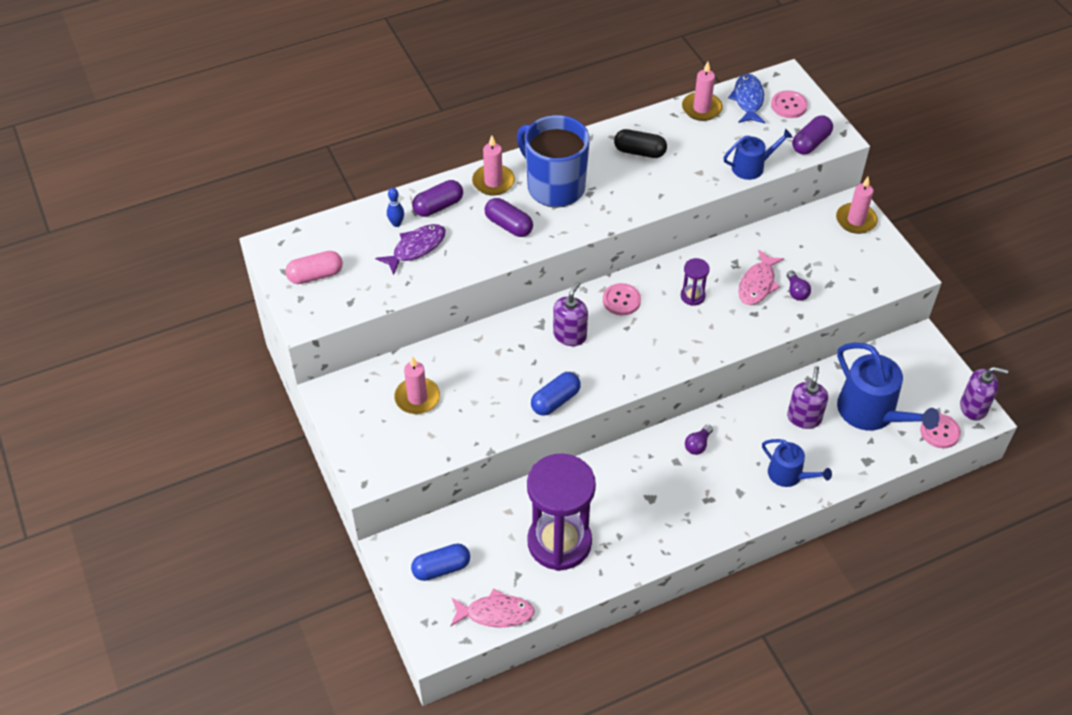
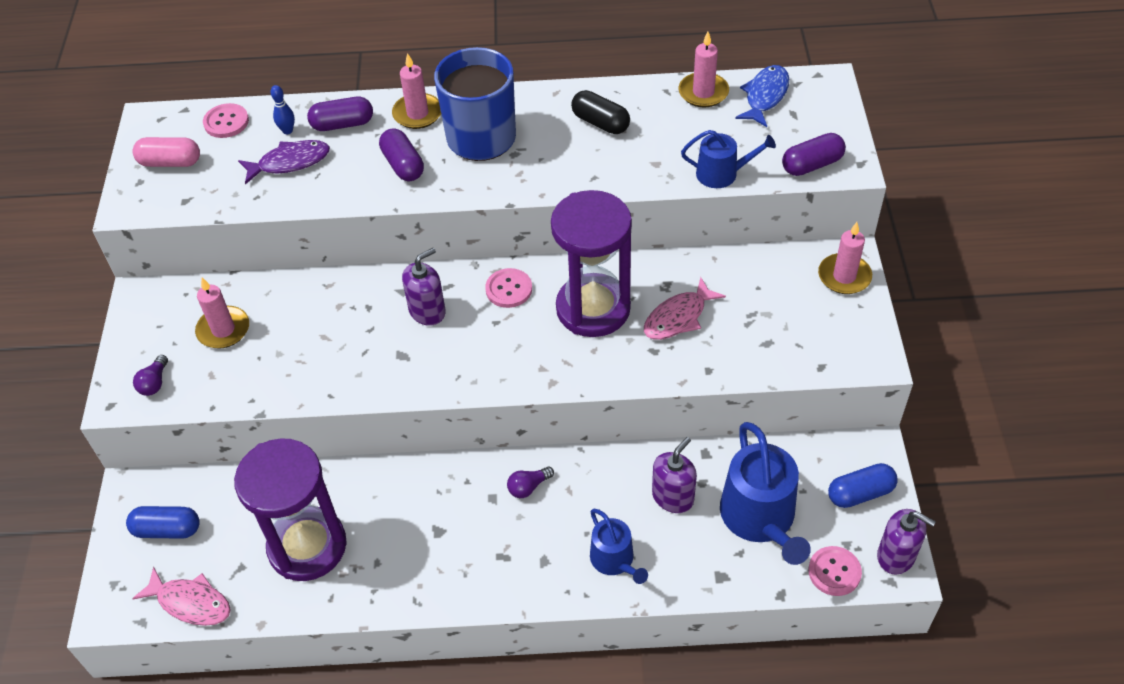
camera: 25 degrees right, 0 degrees up
blue capsule [531,372,581,416] -> blue capsule moved to [828,463,898,508]
purple hourglass [681,258,710,306] -> purple hourglass [551,190,632,337], size x2.41
pink button [771,91,808,118] -> pink button moved to [203,103,249,138]
purple light bulb [787,271,811,301] -> purple light bulb moved to [133,355,168,396]

